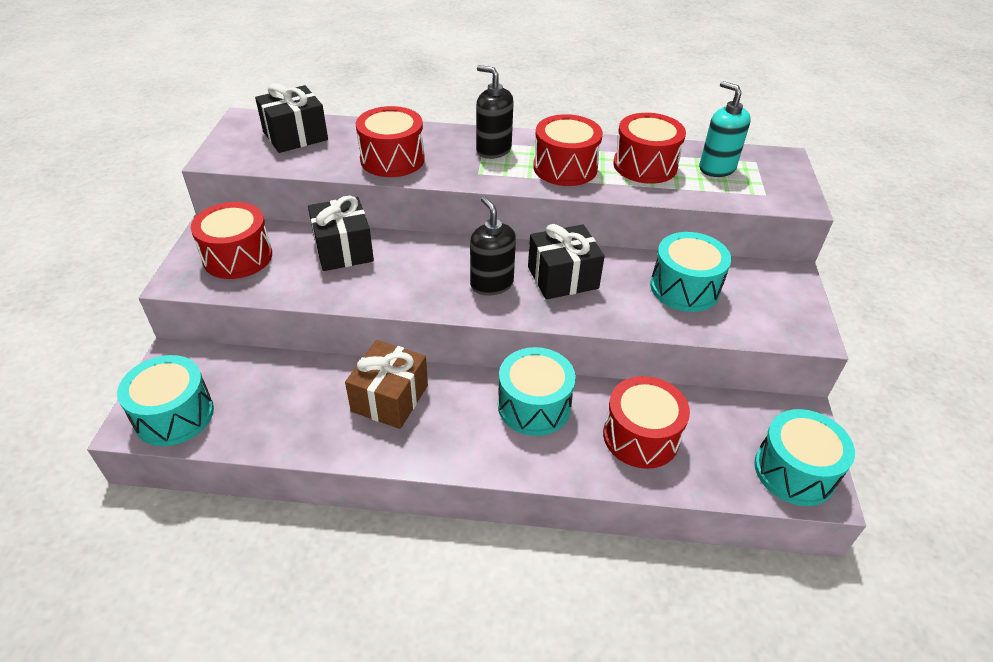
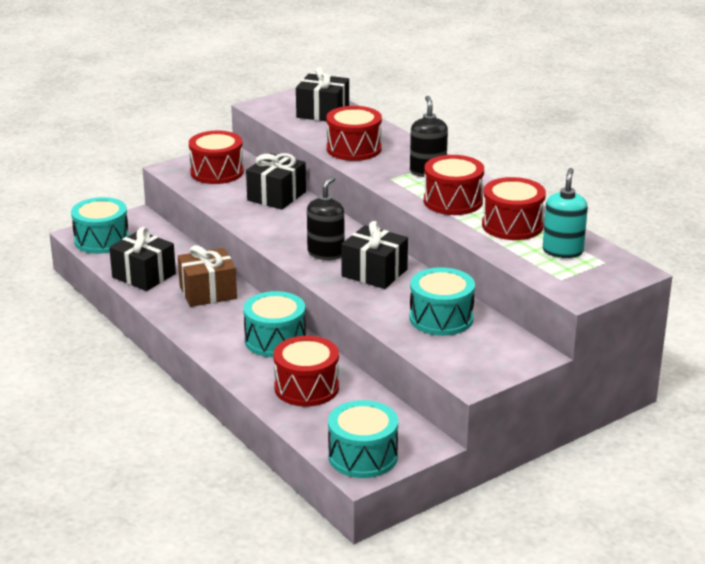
camera: 50 degrees right, 15 degrees down
none -> black gift [109,227,176,291]

